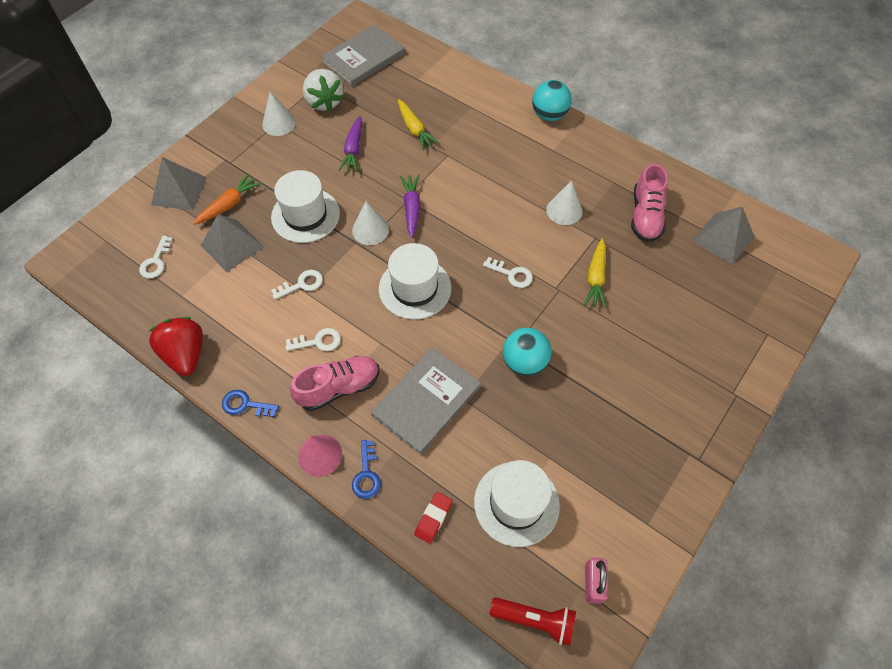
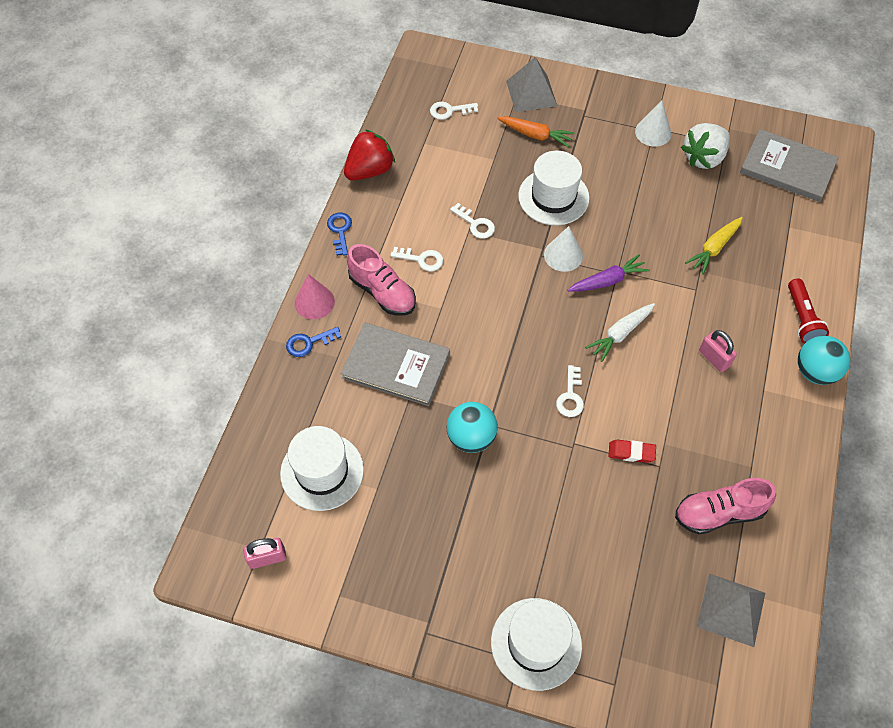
camera: 70 degrees right, 0 degrees up
grey pyramid [201,214,264,272] -> none
white key [285,328,341,351] -> white key turned 45 degrees counterclockwise [390,247,443,271]
purple carrot [338,116,362,172] -> none
white hat [379,243,451,320] -> white hat moved to [491,598,582,691]
red eraser [414,492,452,544] -> red eraser moved to [608,440,656,463]
red flashlight [490,597,576,646] -> red flashlight moved to [788,279,829,343]
white cone [546,180,583,225] -> none
yellow carrot [584,238,606,309] -> none
none -> white carrot [585,303,655,362]
none -> pink padlock [699,330,737,372]

